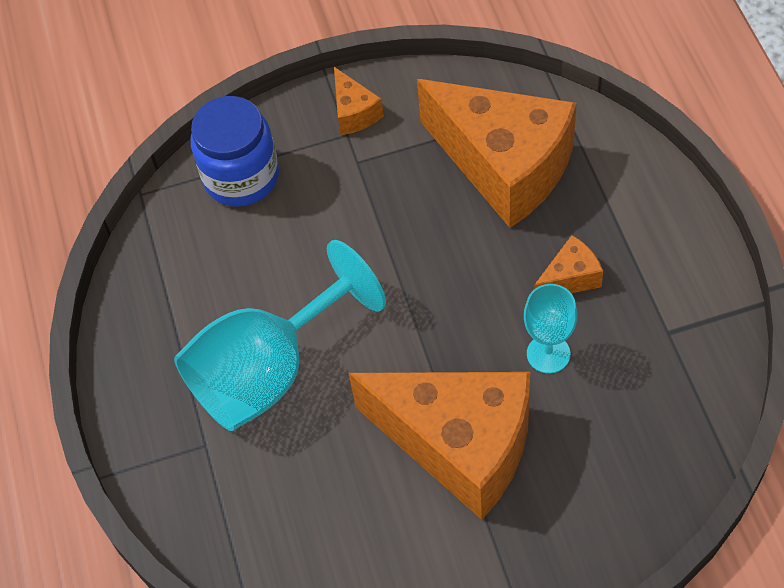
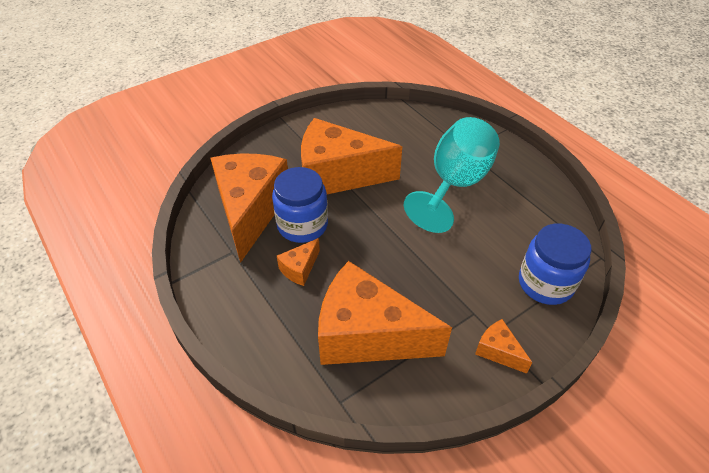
camera: 155 degrees right, 10 degrees down
turquoise goblet [524,284,577,374] -> blue jar [272,167,328,243]
none -> orange cheese [210,154,288,263]

